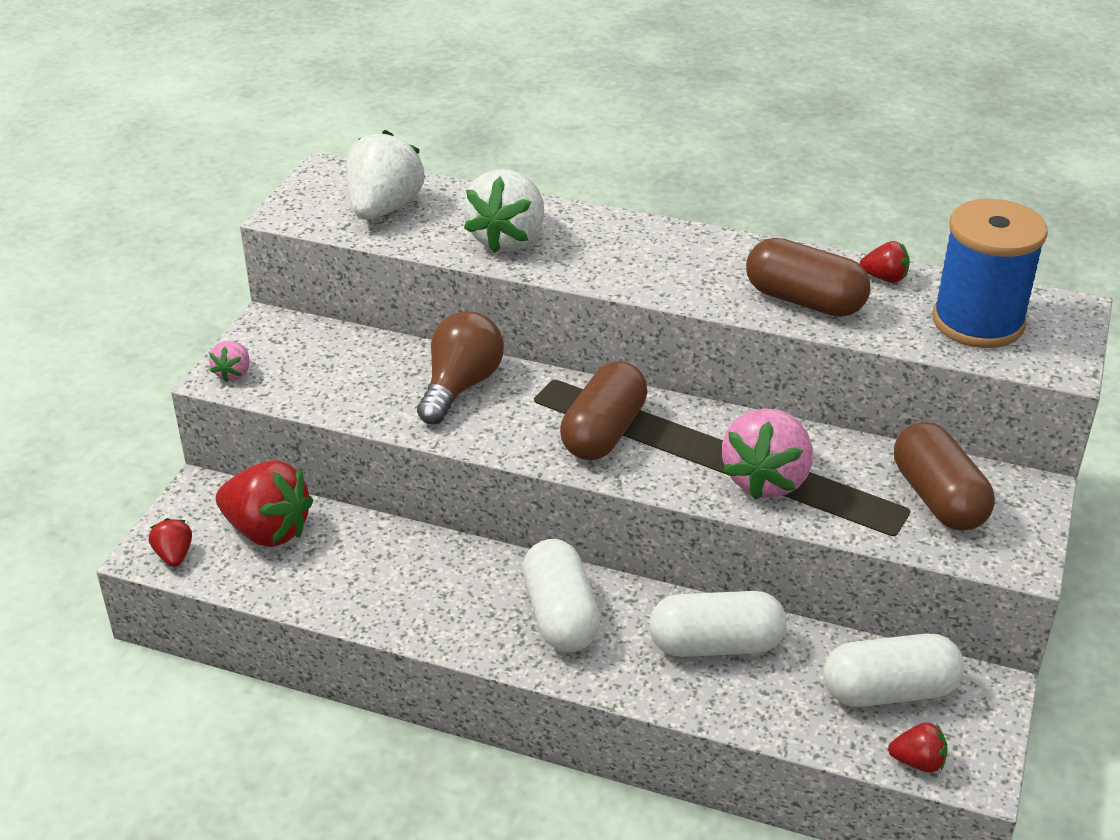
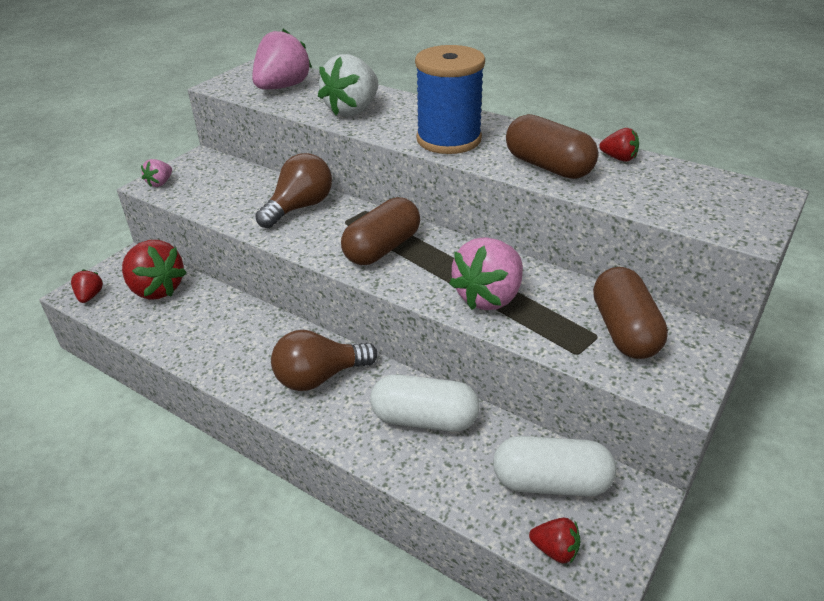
camera: 15 degrees right, 0 degrees up
white strawberry [346,130,425,220] -> pink strawberry [252,29,312,89]
white capsule [523,539,600,652] -> brown light bulb [271,330,378,391]
blue spool [933,199,1048,348] -> blue spool moved to [415,45,485,154]

